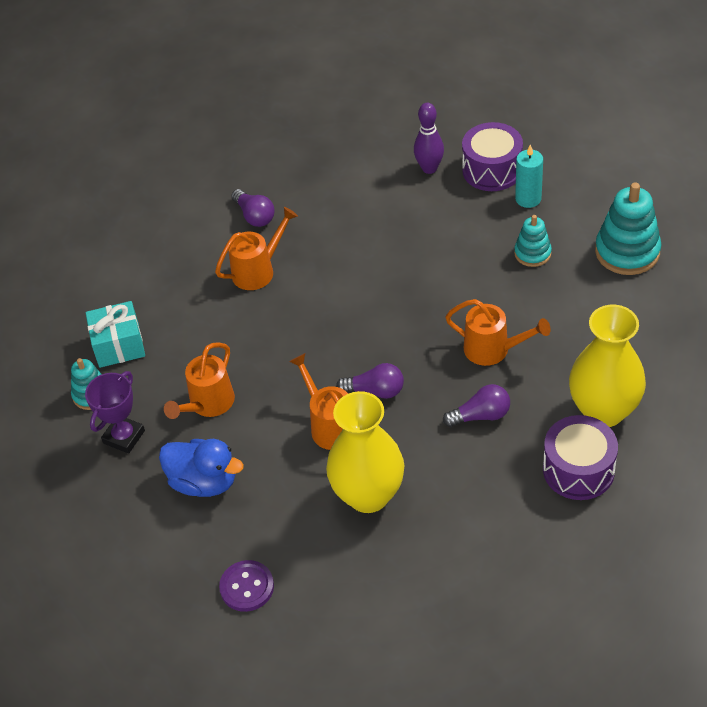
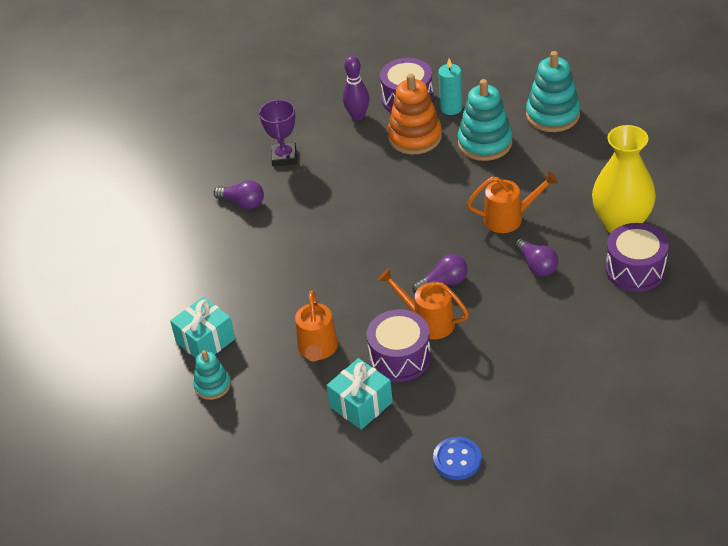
camera: 30 degrees left, 5 degrees down
purple trophy [85,371,145,453] -> purple trophy moved to [259,99,297,166]
blue duck [159,439,244,497] -> turquoise gift [326,358,393,430]
orange watering can [215,207,298,290] -> none
purple button [219,560,274,612] -> blue button [433,437,481,480]
yellow vase [326,391,404,513] -> none
purple light bulb [443,384,510,427] -> purple light bulb turned 105 degrees clockwise [515,238,558,276]
turquoise stacking toy [514,215,552,267] -> turquoise stacking toy [458,79,513,161], size x1.73
none -> purple drum [367,309,431,382]
none -> orange stacking toy [387,74,442,154]

